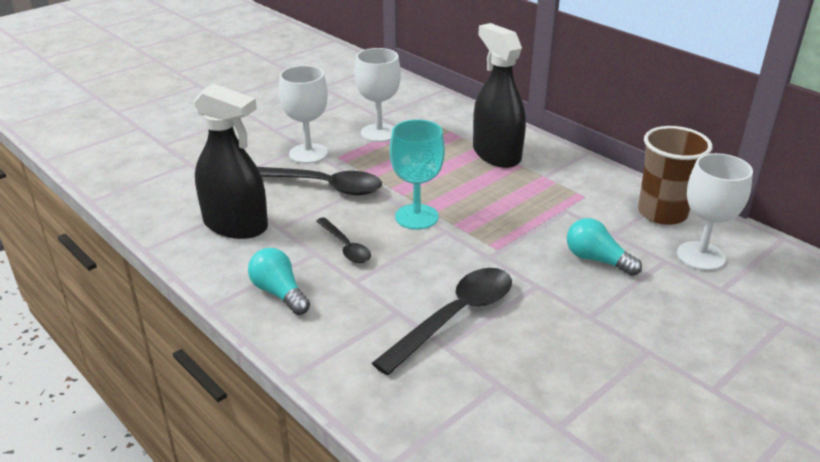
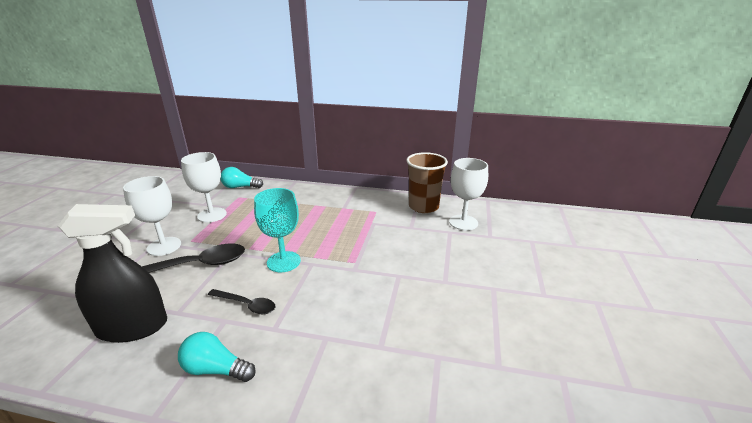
camera: 35 degrees left, 5 degrees down
black spoon [372,268,512,375] -> none
black spray bottle [473,23,526,168] -> none
turquoise light bulb [567,218,642,276] -> turquoise light bulb moved to [221,167,263,188]

